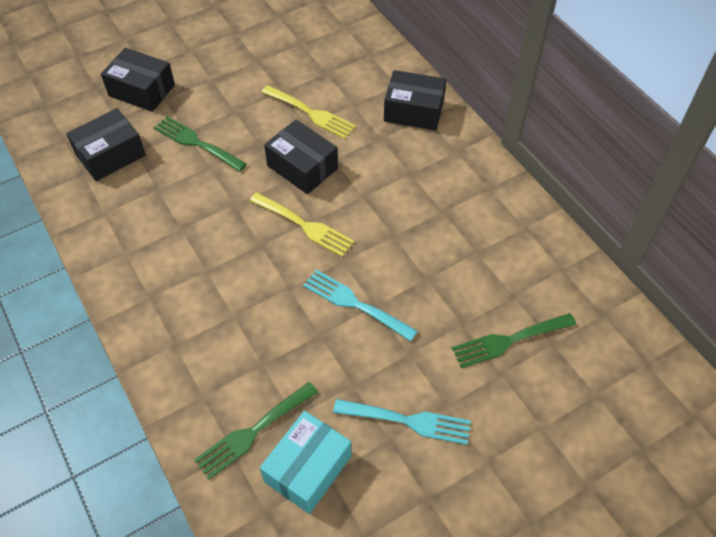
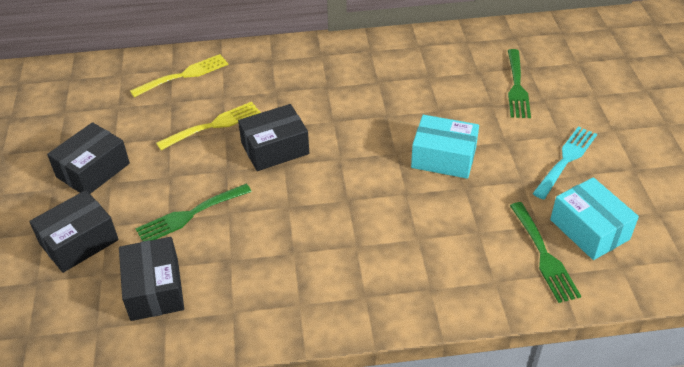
camera: 65 degrees left, 10 degrees down
yellow fork [250,192,354,257] -> yellow fork moved to [130,54,229,97]
turquoise fork [303,270,418,342] -> turquoise box [411,115,479,179]
black box [384,70,447,131] -> black box moved to [47,122,130,194]

